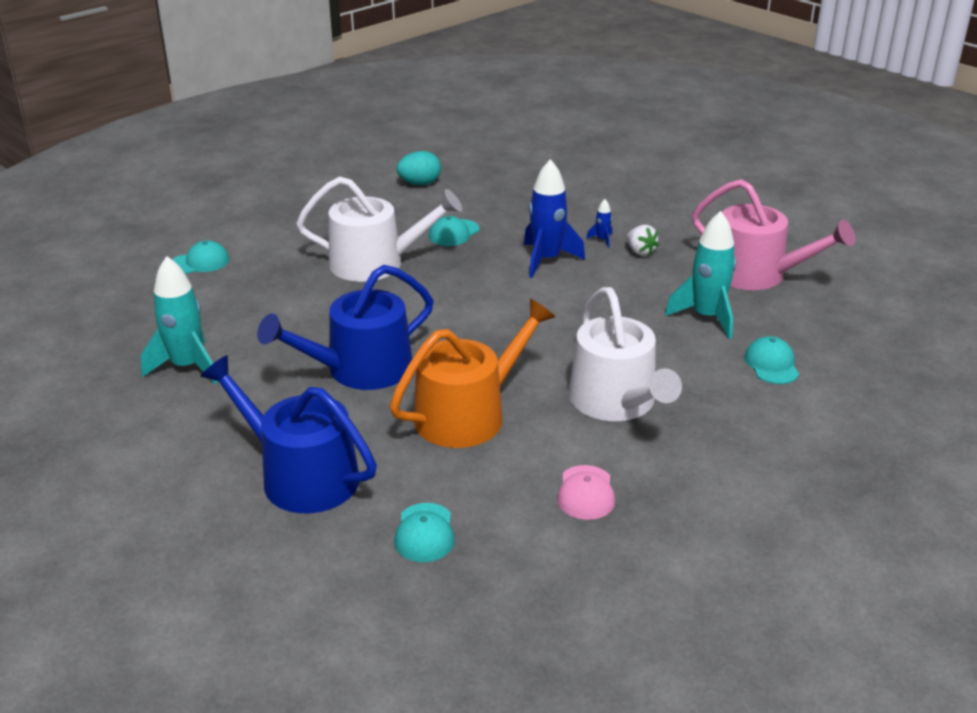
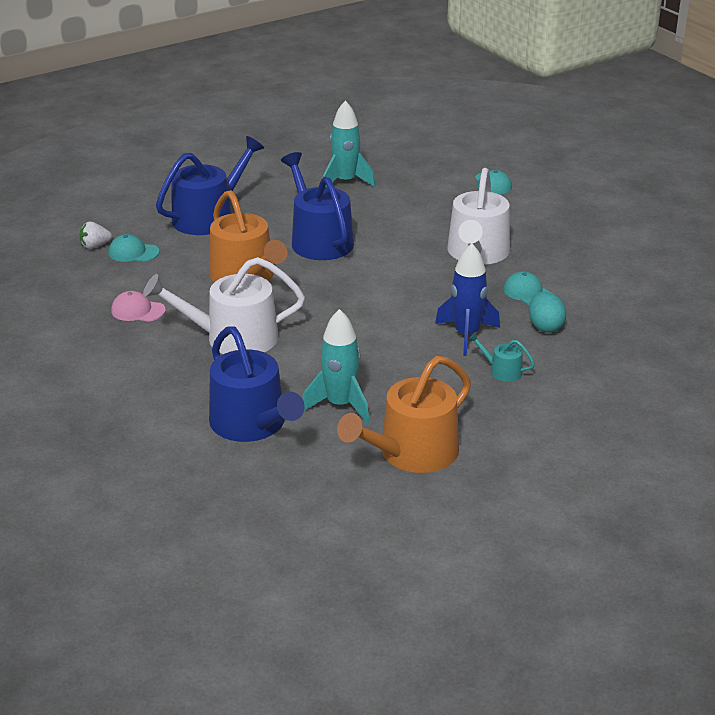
camera: 100 degrees right, 0 degrees up
turquoise egg [397,151,441,185] -> turquoise egg moved to [529,291,566,333]
blue rocket [586,199,612,248] -> turquoise watering can [468,333,535,382]
white strawberry [626,225,659,256] -> white strawberry moved to [80,222,112,249]
pink watering can [692,179,855,290] -> orange watering can [337,356,471,473]
turquoise cap [744,336,799,384] -> blue watering can [209,326,305,442]

